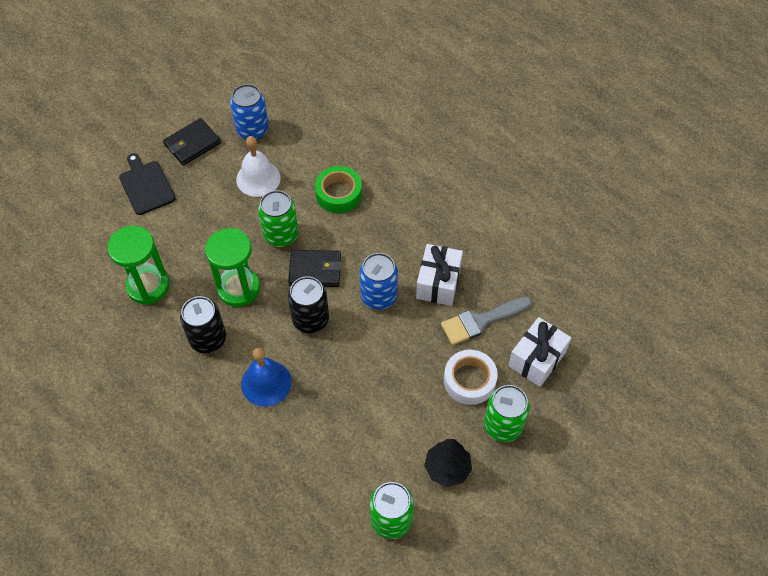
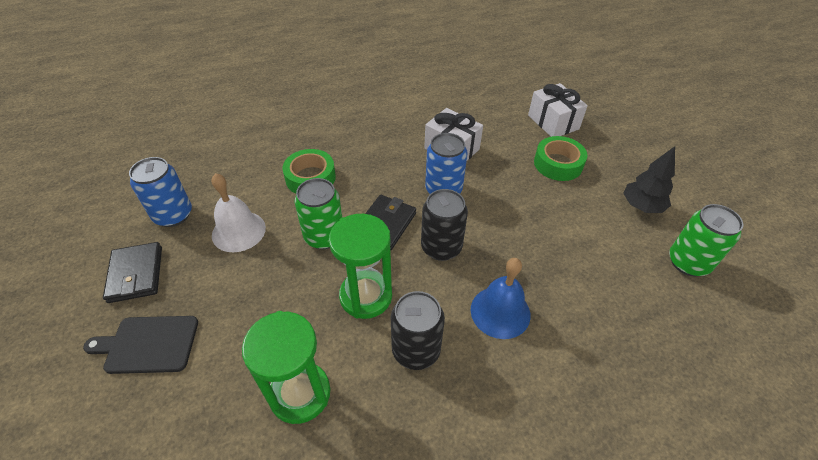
camera: 65 degrees left, 10 degrees down
grey brush [441,297,532,345] -> none
white tape [444,350,498,405] -> green tape [534,136,587,181]
green can [484,385,530,442] -> none

